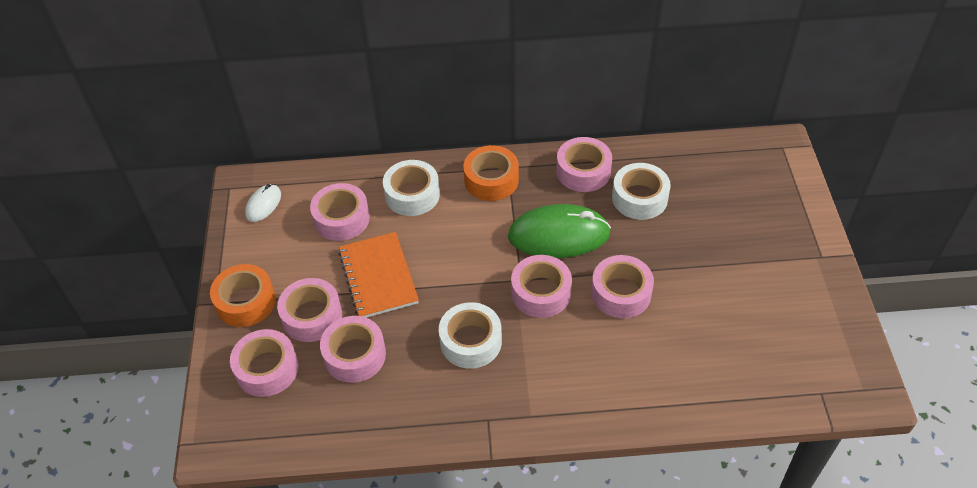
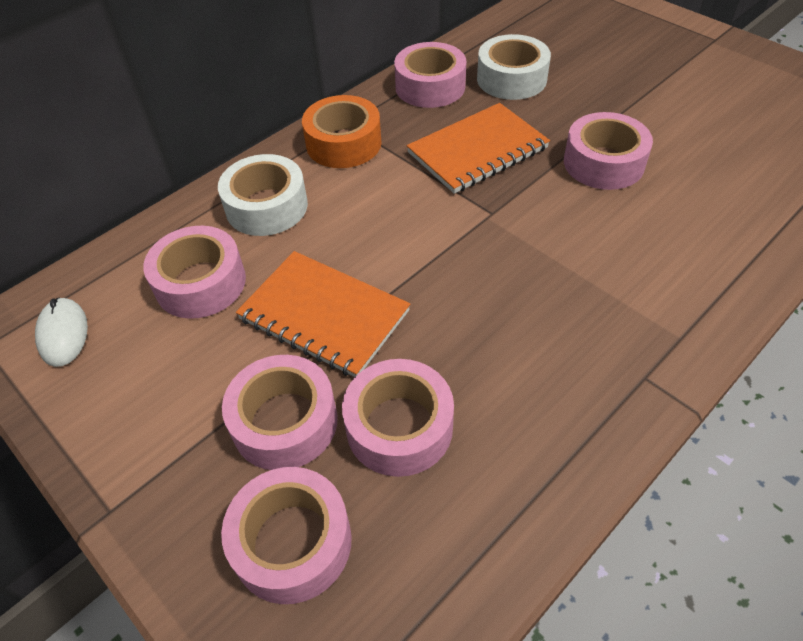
camera: 40 degrees left, 0 degrees up
orange tape [210,264,276,327] -> none
white tape [439,302,502,369] -> none
green mouse [508,204,611,258] -> orange notebook [407,103,550,194]
pink tape [511,255,572,318] -> none

